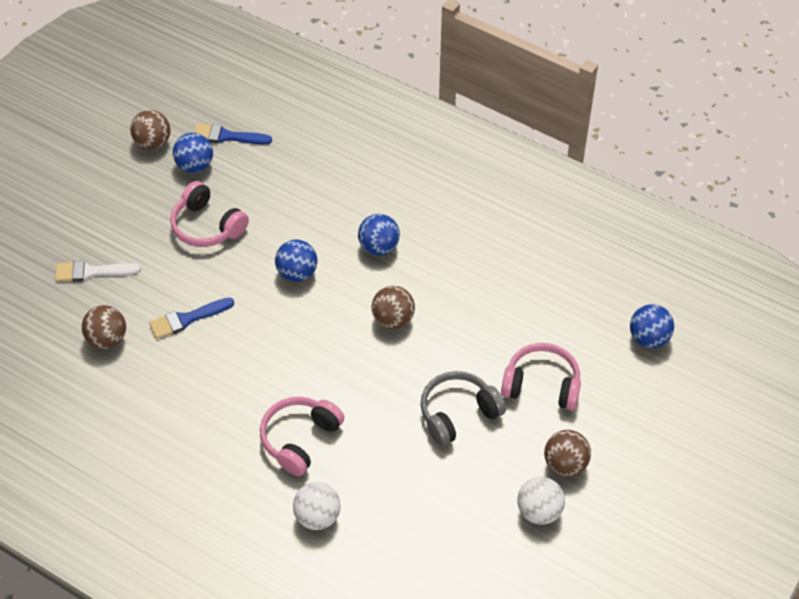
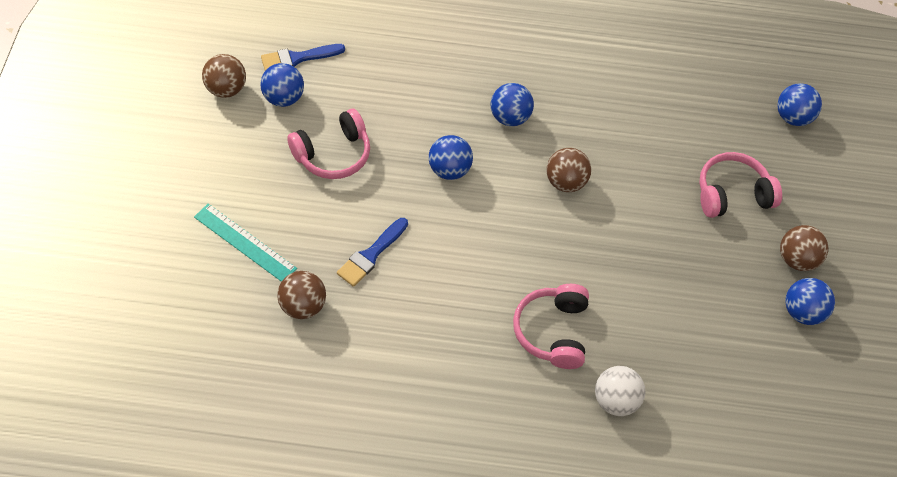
camera: 30 degrees left, 5 degrees up
white brush [55,261,141,282] -> turquoise ruler [194,204,297,282]
pink headphones [170,181,249,247] -> pink headphones turned 45 degrees counterclockwise [287,109,370,179]
grey headphones [420,371,506,446] -> none
white ball [517,477,565,525] -> blue ball [785,278,835,325]

